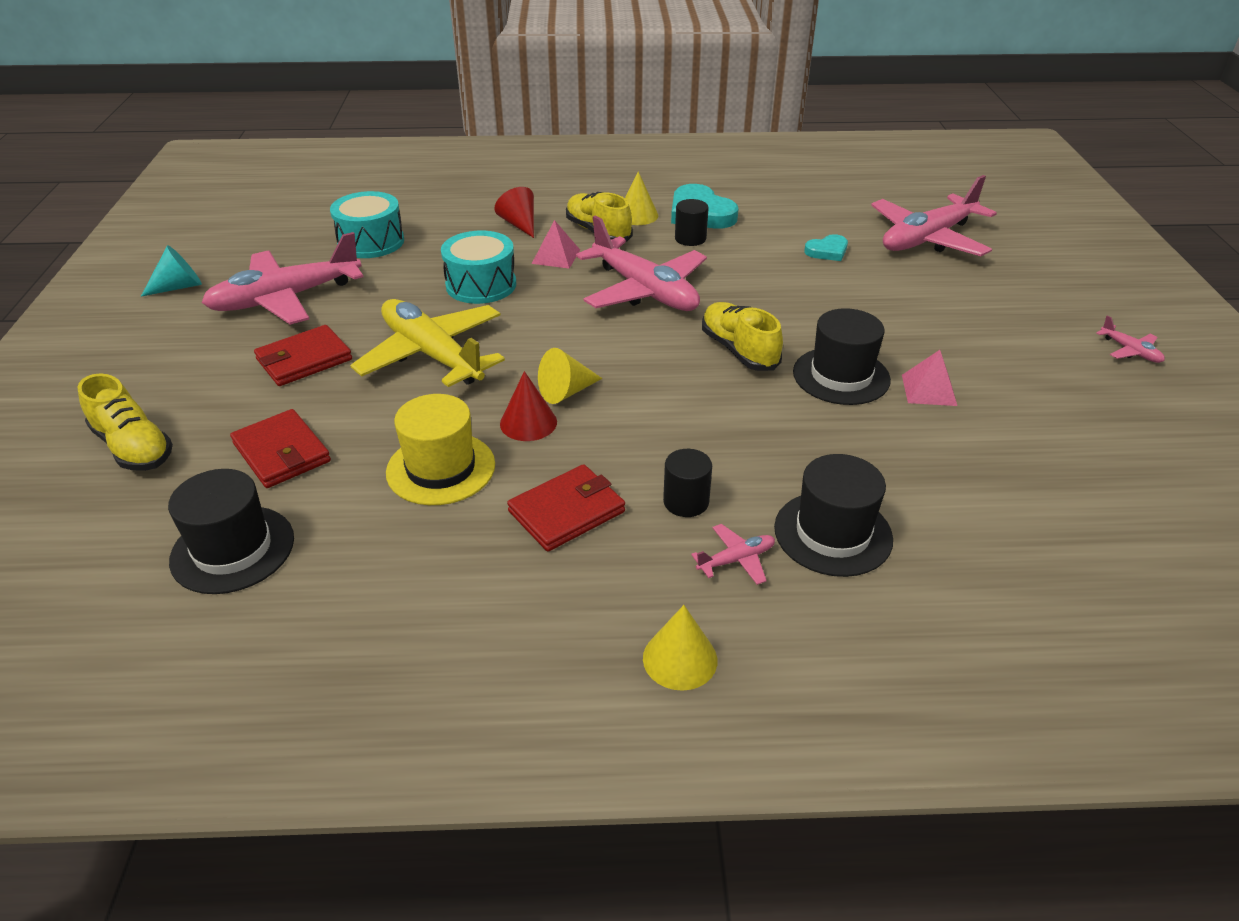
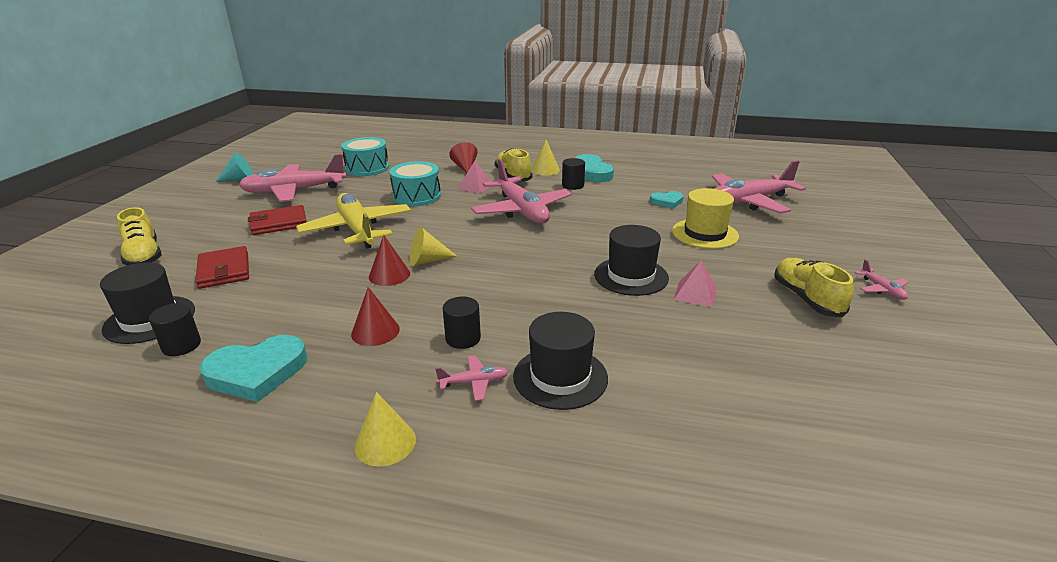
camera: 15 degrees right, 10 degrees down
yellow hat [386,394,495,505] -> yellow hat moved to [672,188,739,249]
red wallet [507,464,625,552] -> red cone [351,287,400,346]
yellow shoe [702,302,783,371] -> yellow shoe moved to [775,258,854,317]
none -> black cylinder [149,303,201,356]
none -> turquoise heart [200,335,307,402]

